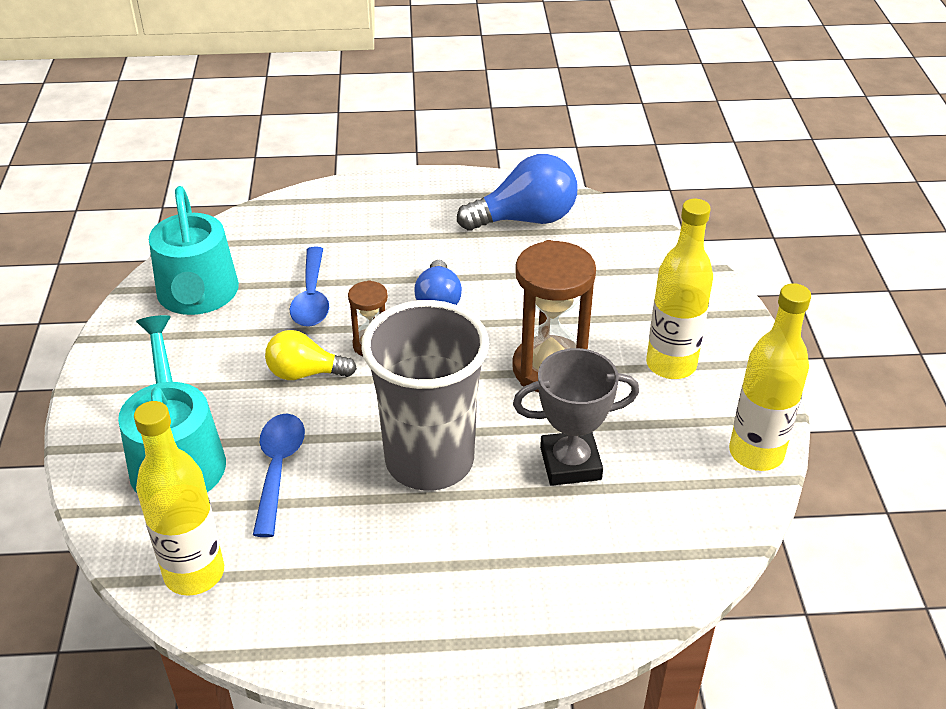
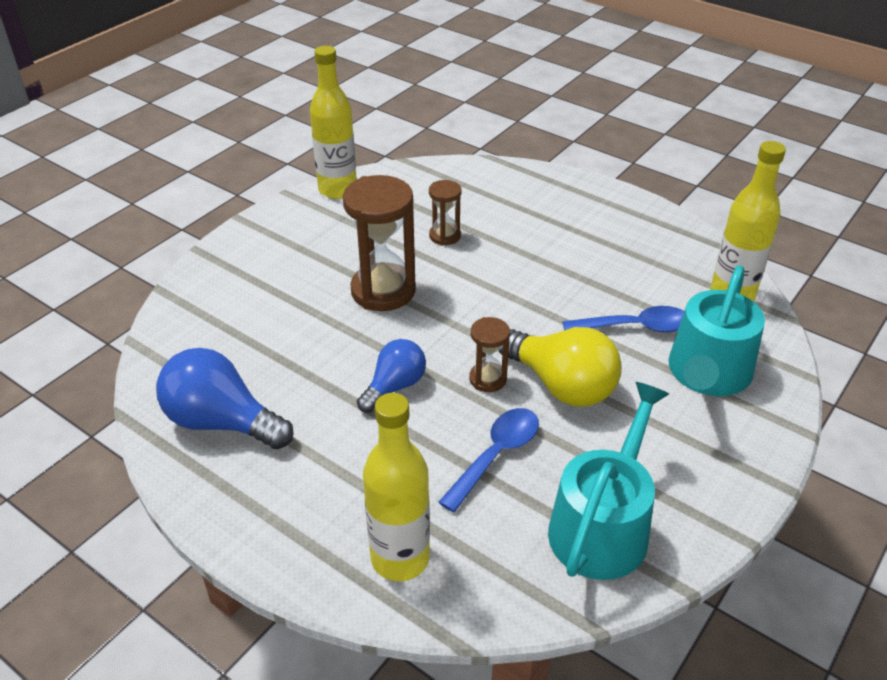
camera: 140 degrees left, 0 degrees up
blue spoon [253,413,305,537] -> blue spoon turned 135 degrees counterclockwise [563,306,684,332]
yellow light bulb [265,330,357,380] -> yellow light bulb [499,327,622,407], size x1.60
grey cup [361,300,489,491] -> none
grey trophy [513,348,639,486] -> brown hourglass [429,180,462,246]
yellow bottle [646,199,713,379] -> yellow bottle moved to [363,393,430,581]

